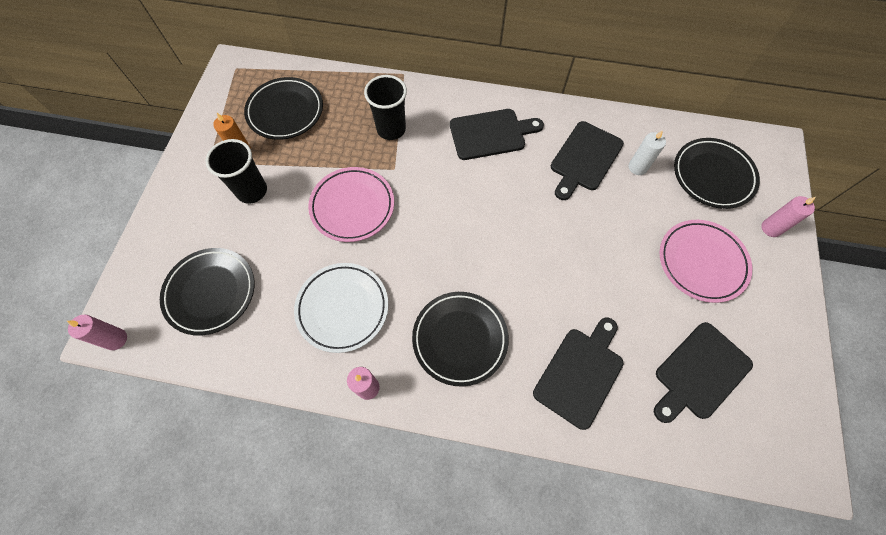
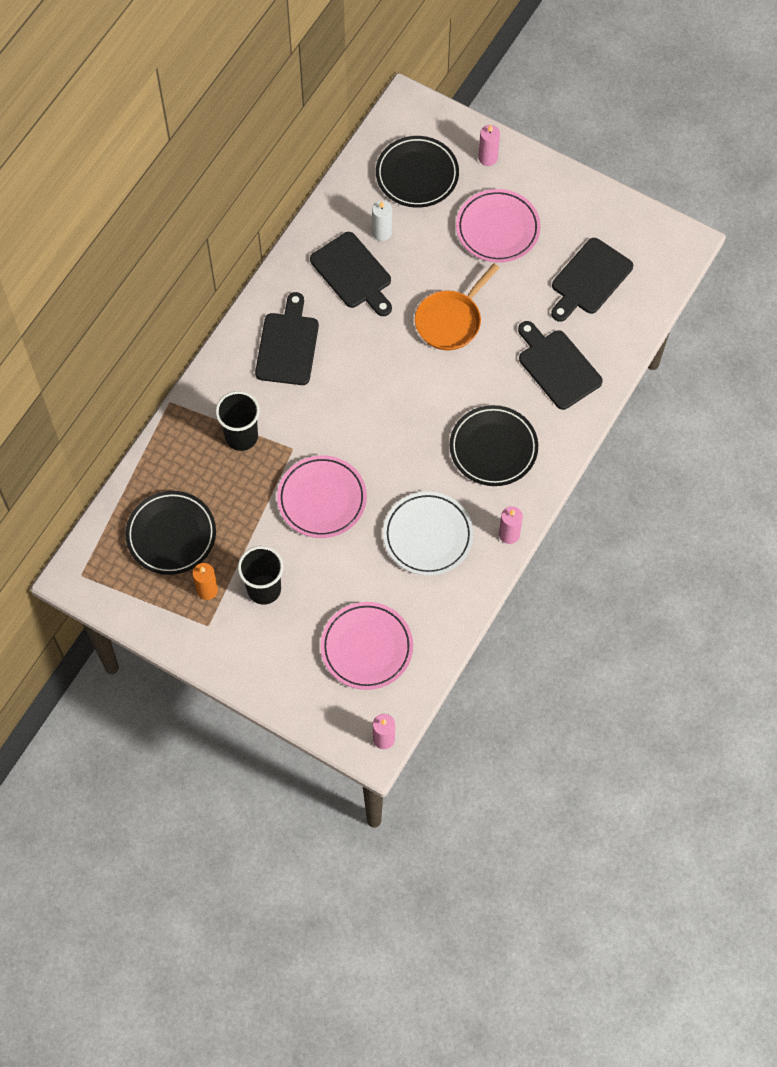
camera: 70 degrees left, 0 degrees up
black plate [160,248,254,336] -> pink plate [321,602,413,690]
black cutting board [654,322,753,423] -> black cutting board turned 60 degrees clockwise [551,238,633,322]
none -> orange pan [415,264,499,350]

